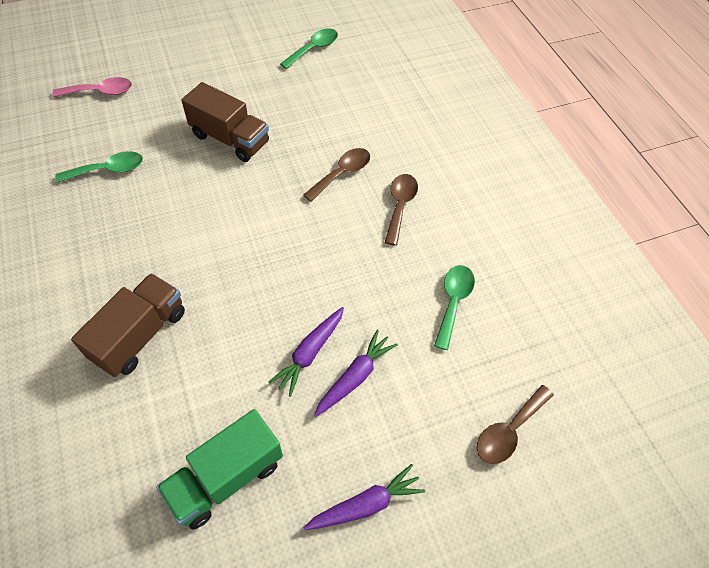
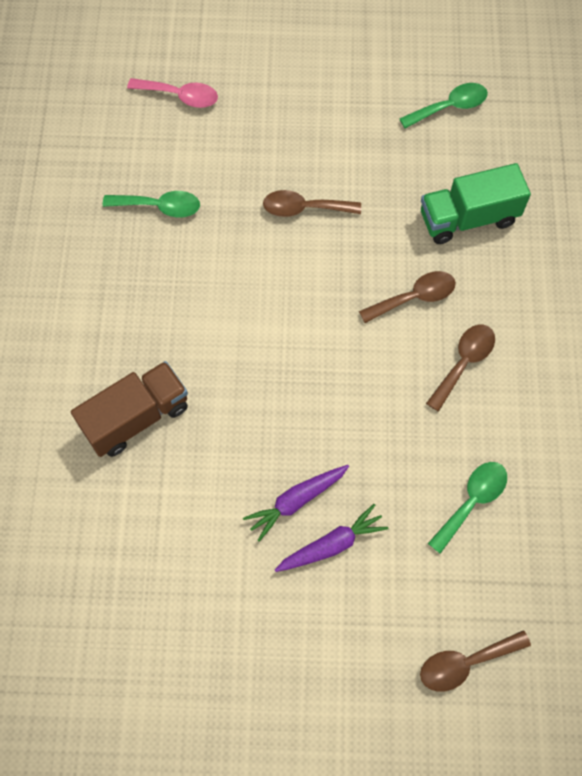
camera: 25 degrees right, 10 degrees up
green truck [156,409,283,529] -> green truck moved to [421,163,531,244]
brown truck [181,82,269,162] -> brown spoon [263,190,361,217]
purple carrot [304,464,425,530] -> none

